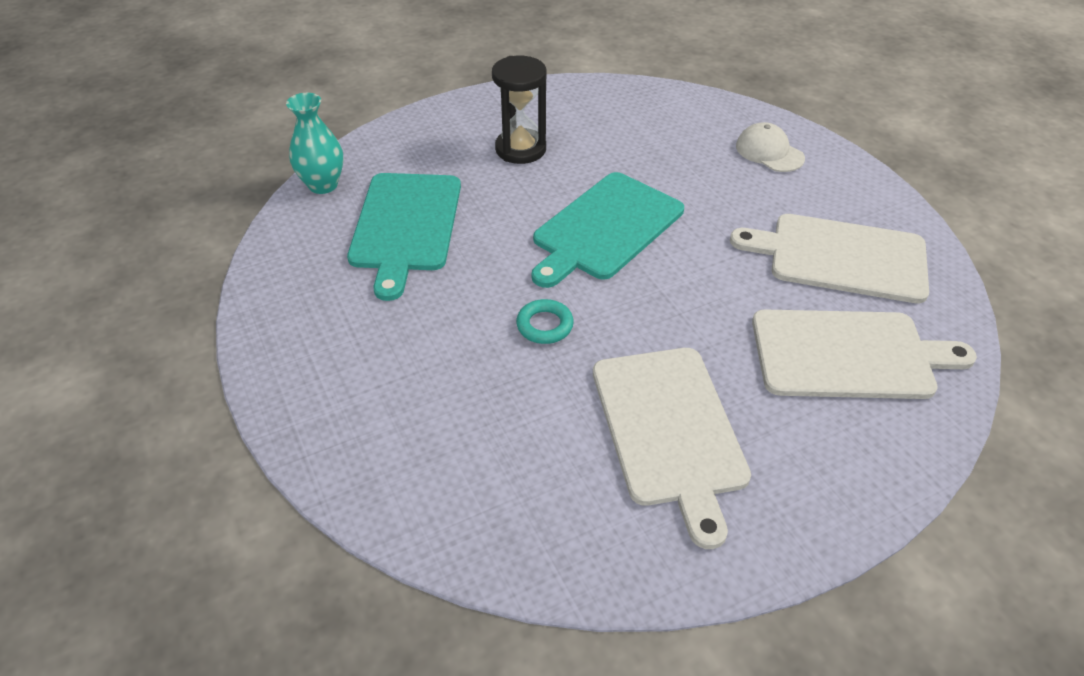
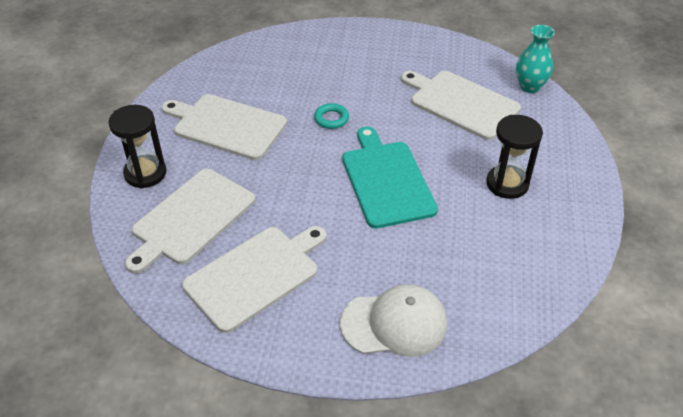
camera: 125 degrees right, 0 degrees up
turquoise cutting board [347,173,461,301] -> white cutting board [401,71,521,140]
white cap [736,122,805,172] -> white cap [340,284,447,357], size x1.53
none -> black hourglass [109,105,166,189]

